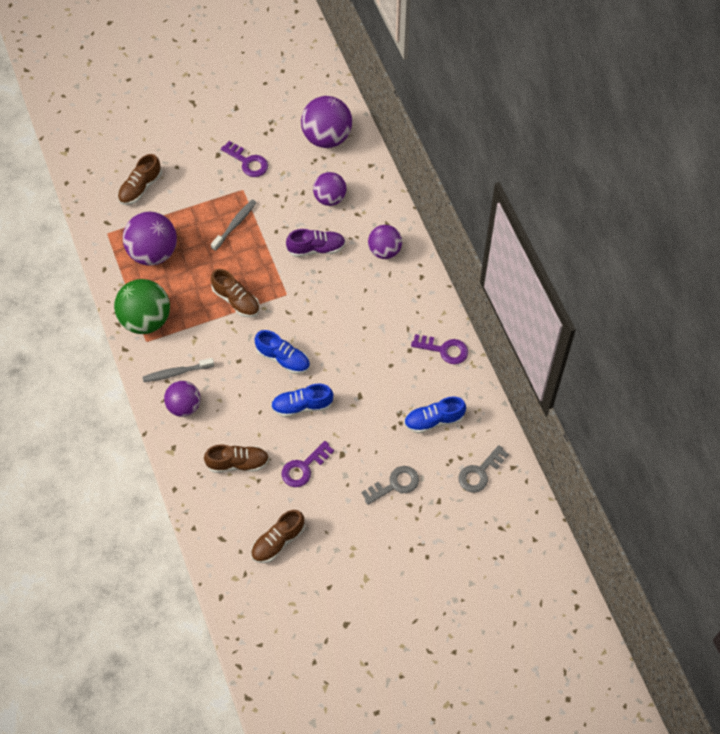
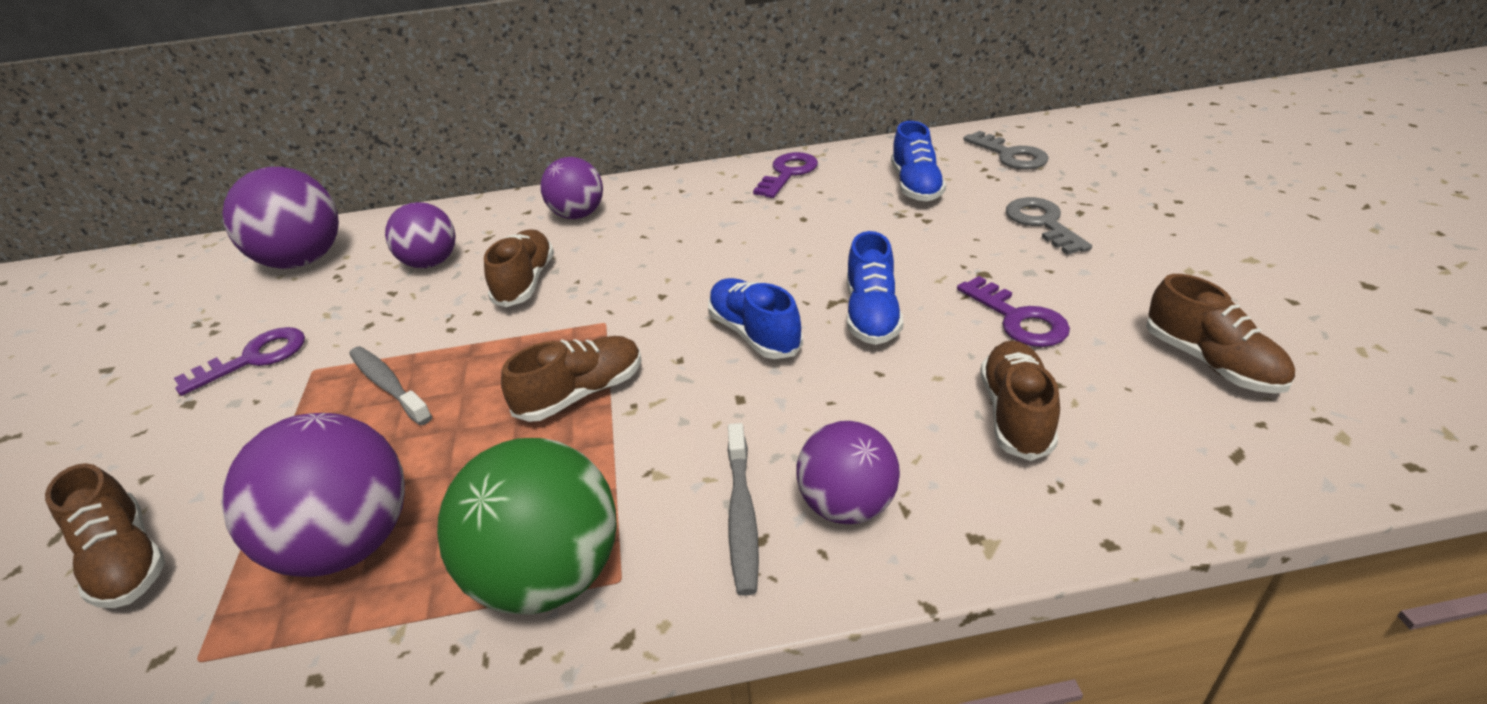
camera: 75 degrees left, 25 degrees down
blue shoe [254,330,310,374] -> blue shoe turned 75 degrees counterclockwise [708,278,803,359]
purple shoe [286,229,346,257] -> brown shoe [484,229,554,307]

